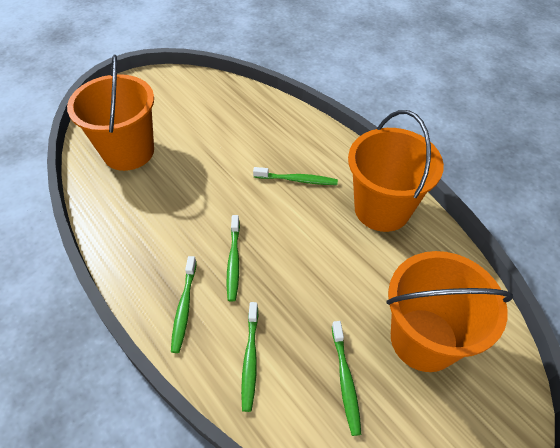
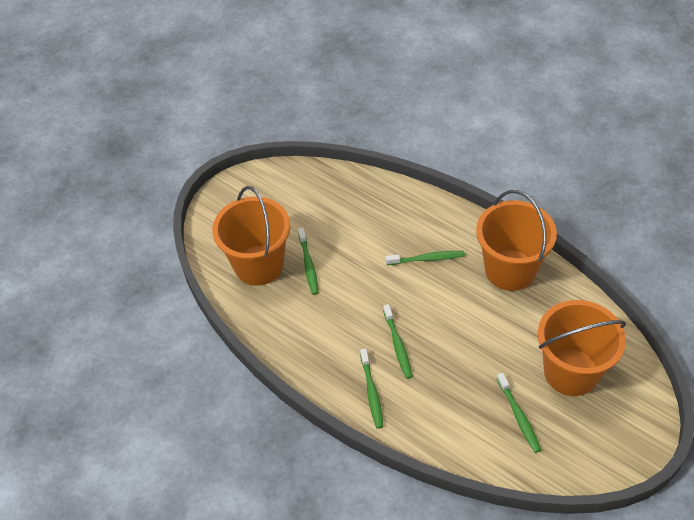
camera: 10 degrees left, 0 degrees up
green toothbrush [241,302,258,412] -> green toothbrush moved to [298,228,319,295]

